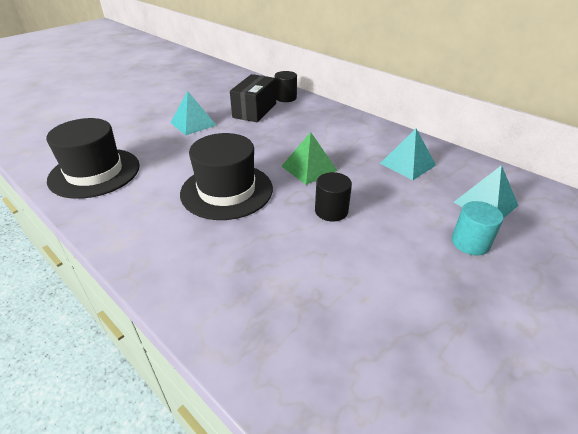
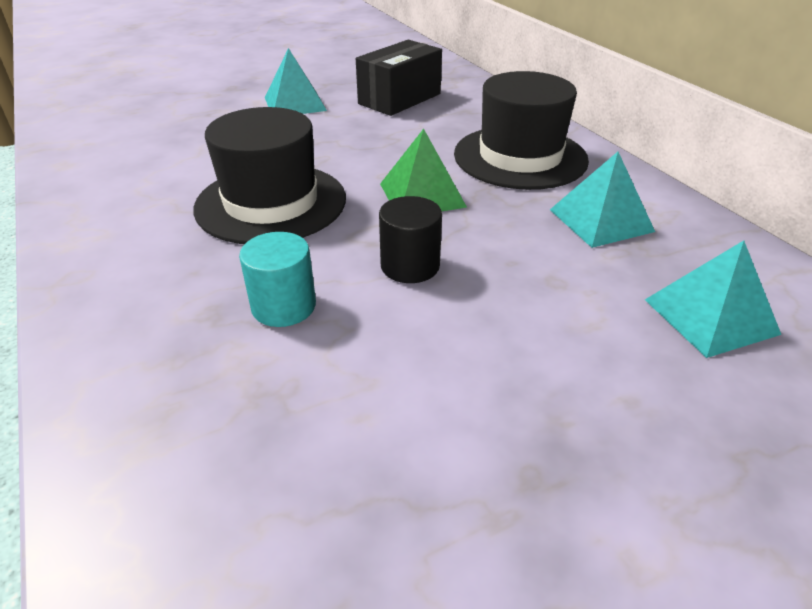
camera: 20 degrees right, 0 degrees up
black hat [46,118,140,199] -> black hat moved to [454,71,589,190]
black cylinder [274,71,297,102] -> none
turquoise cylinder [452,201,504,255] -> turquoise cylinder moved to [239,232,316,327]

